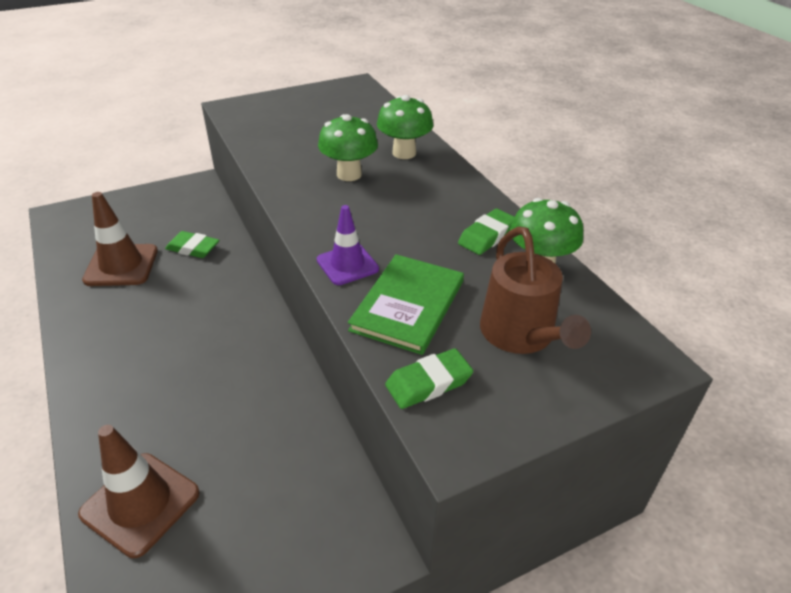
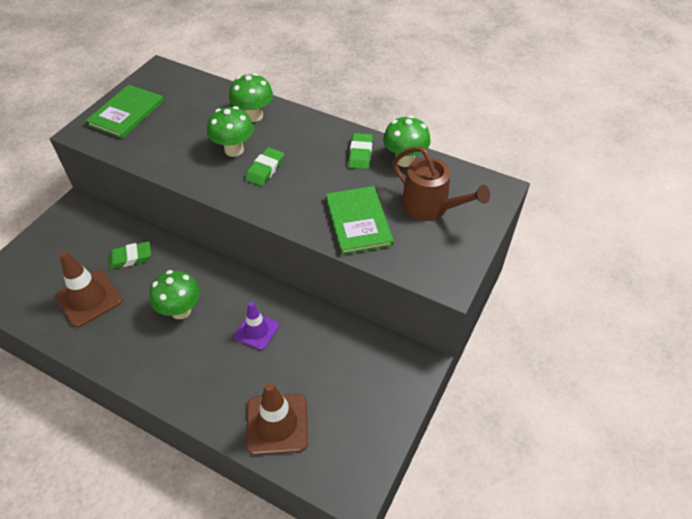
camera: 35 degrees left, 10 degrees up
purple traffic cone [317,205,379,285] -> purple traffic cone moved to [234,302,279,350]
green eraser [385,348,473,409] -> green eraser moved to [245,147,284,186]
none -> green book [86,85,164,139]
none -> green mushroom [149,270,200,319]

